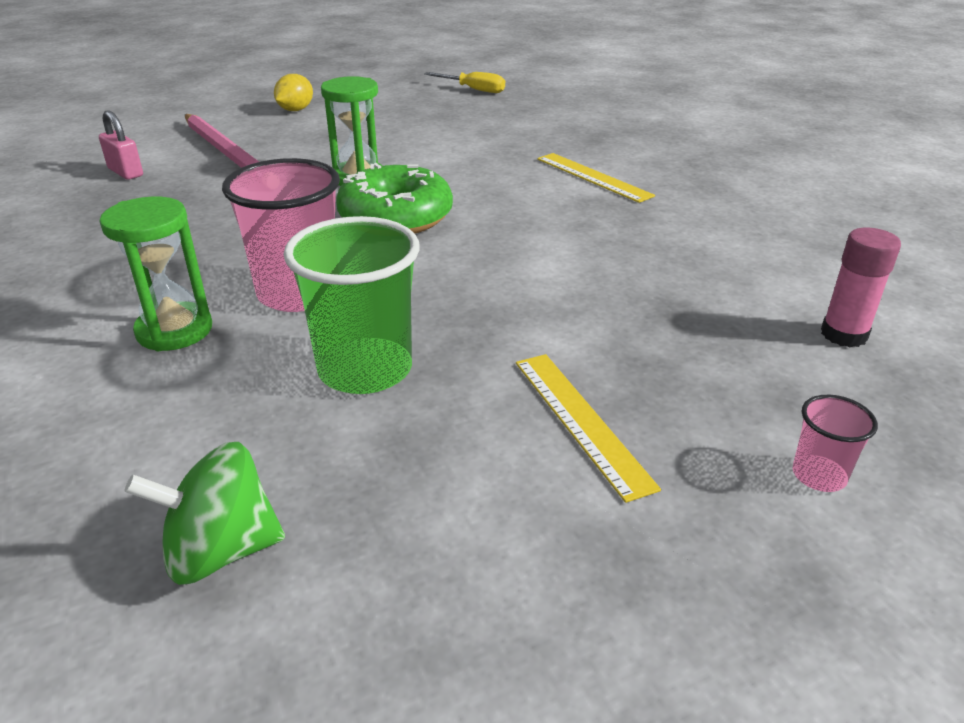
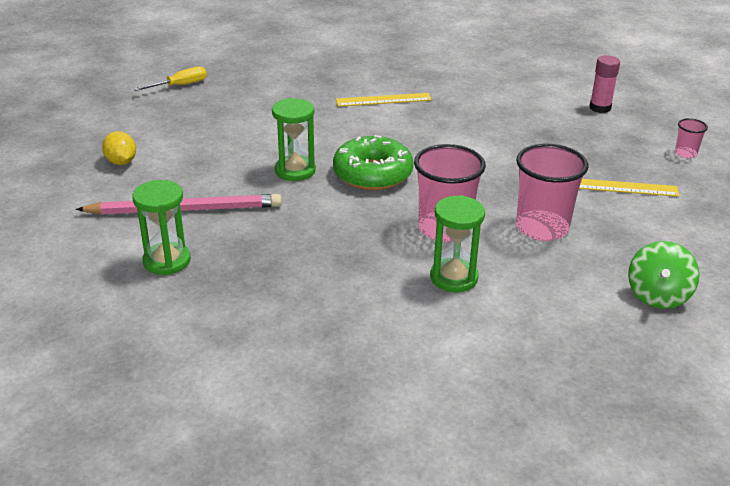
camera: 60 degrees left, 0 degrees up
pink padlock [99,110,143,180] -> green hourglass [132,180,191,275]
green cup [283,216,420,394] -> pink cup [516,144,588,241]

